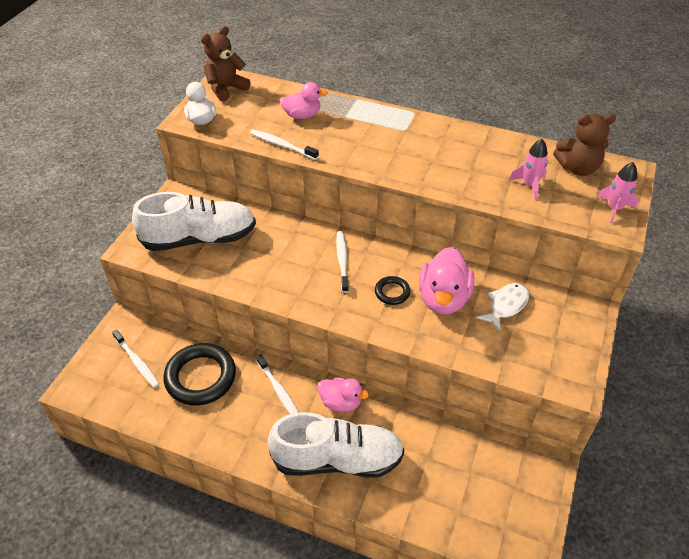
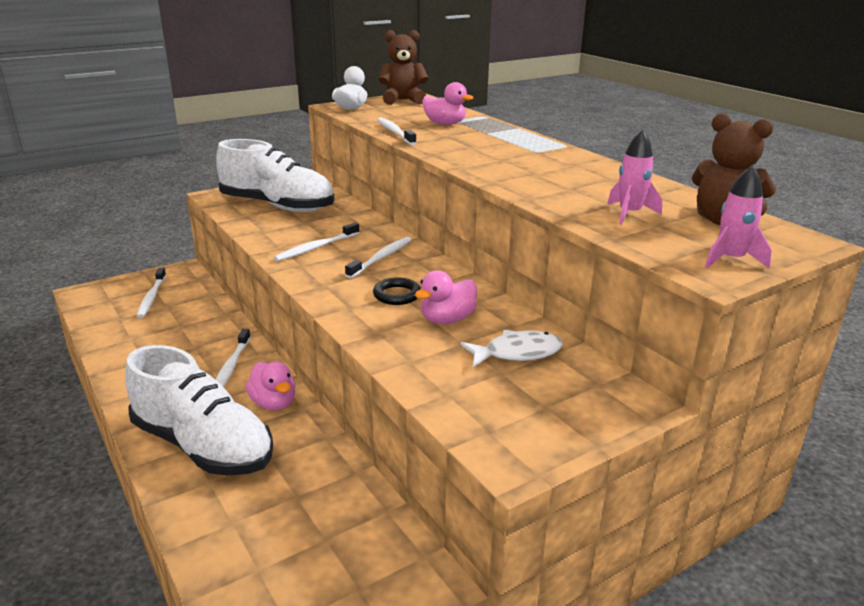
camera: 35 degrees right, 20 degrees down
black ring [164,343,236,405] -> none
pink duck [419,247,474,314] -> pink duck [415,270,477,324], size x0.63
none -> white toothbrush [274,223,360,261]

